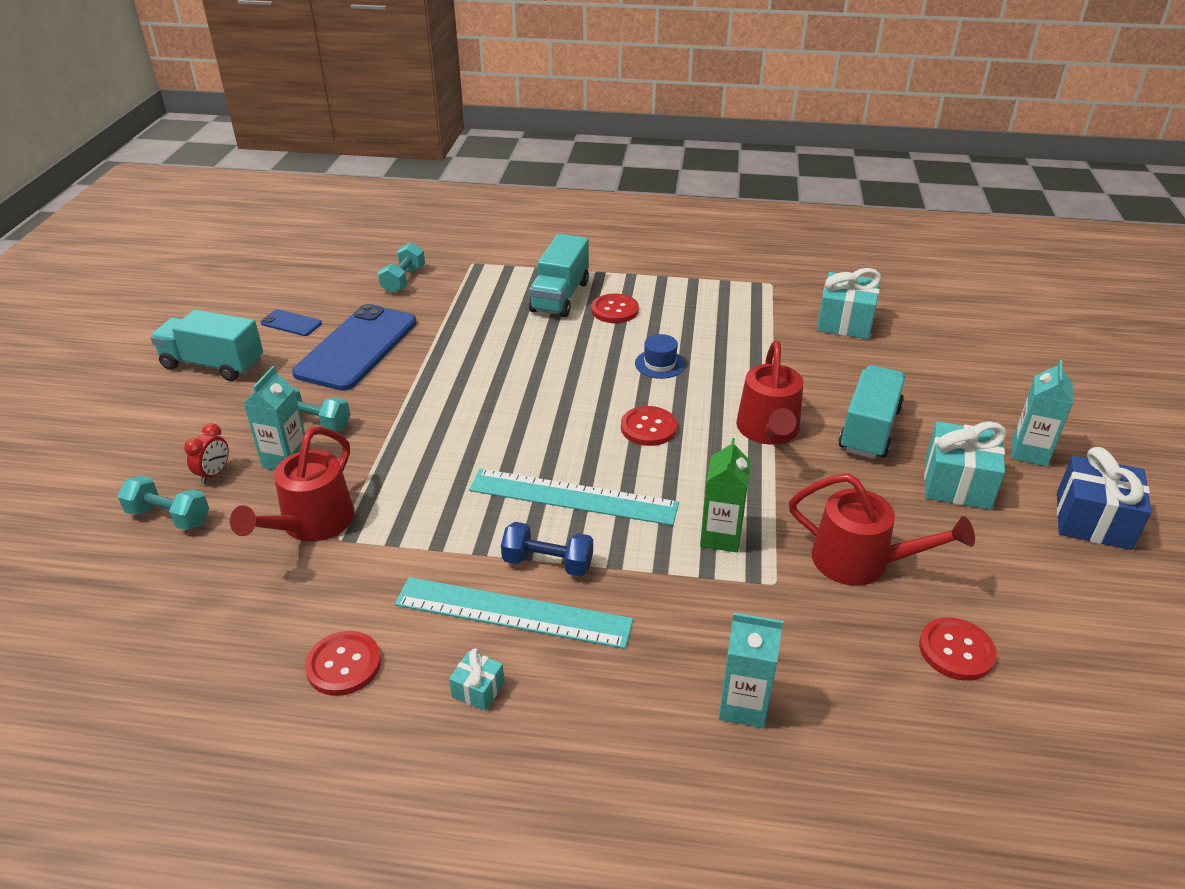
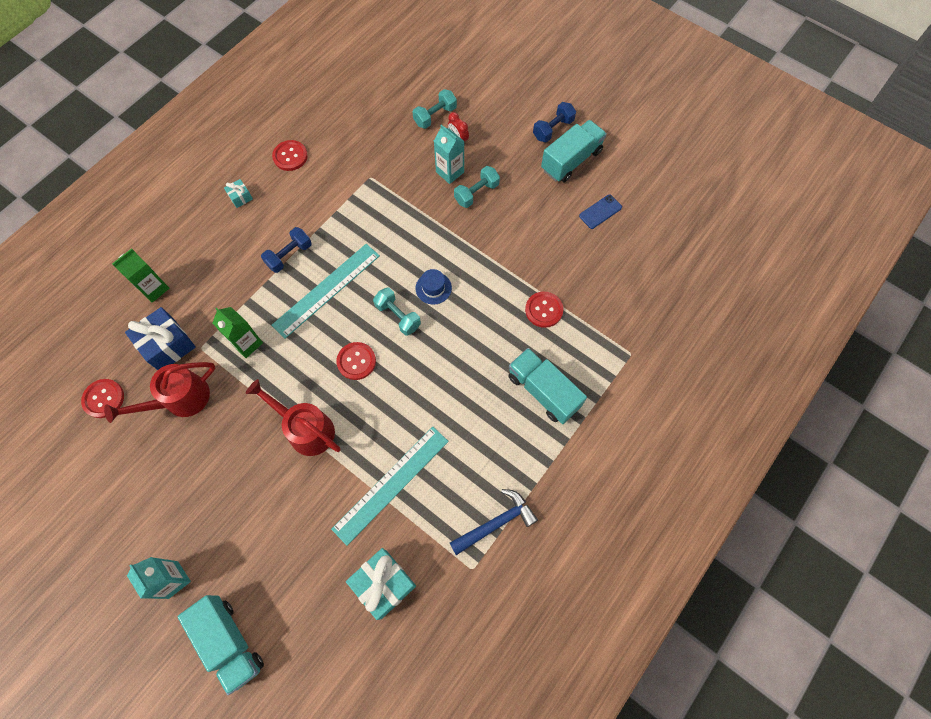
camera: 120 degrees right, 30 degrees up
red watering can [230,426,354,541] -> none
blue phone [292,304,417,391] -> none
turquoise dumbbell [378,242,425,294] -> turquoise dumbbell moved to [373,288,421,336]
turquoise ruler [395,577,633,649] -> turquoise ruler moved to [331,427,449,546]
red button [591,294,639,323] -> red button moved to [525,292,563,328]
blue hat [635,334,685,379] -> blue hat moved to [415,269,452,305]
turquoise carton [719,612,783,728] -> green carton [112,248,169,303]
turquoise truck [838,365,905,459] -> turquoise truck moved to [177,595,264,695]
turquoise gift [924,421,1007,510] -> none
blue gift [1057,447,1151,550] -> blue gift moved to [125,307,196,370]
none -> blue hammer [450,489,538,555]
none -> blue dumbbell [533,102,576,142]

